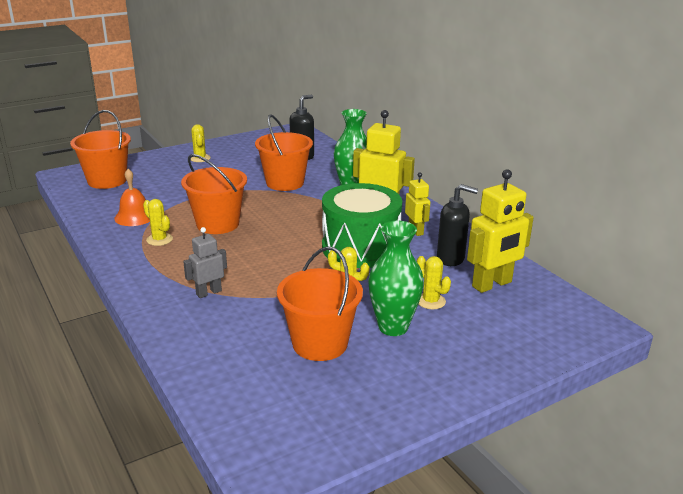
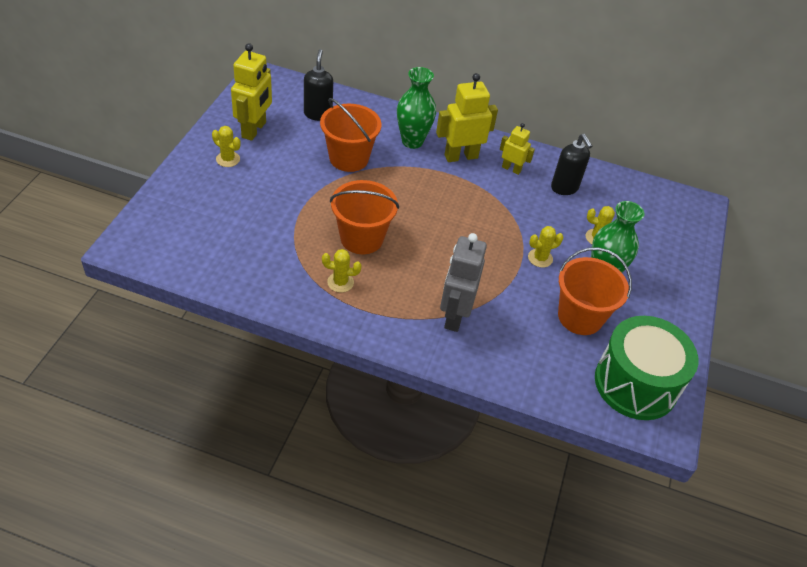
camera: 45 degrees left, 20 degrees up
orange bucket [70,110,131,189] -> none
orange bell [114,169,150,226] -> none
grey robot [183,227,227,298] -> grey robot [440,233,487,332], size x1.72
green drum [322,183,402,268] -> green drum moved to [595,316,698,420]
black soap dispenser [437,184,478,266] -> black soap dispenser turned 90 degrees clockwise [551,134,592,195]
yellow robot [467,169,534,293] -> yellow robot moved to [231,43,272,141]

